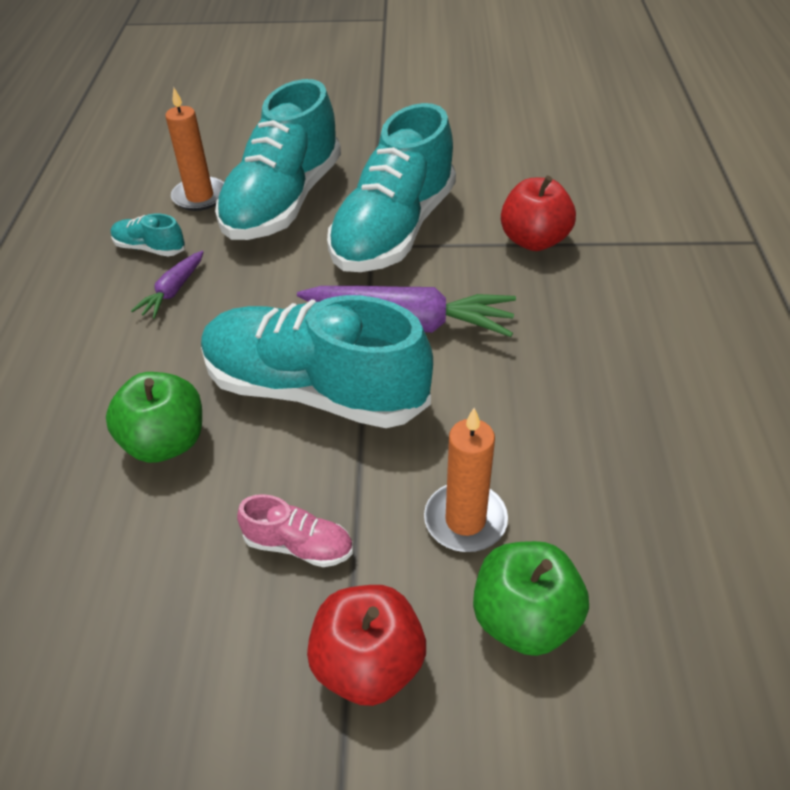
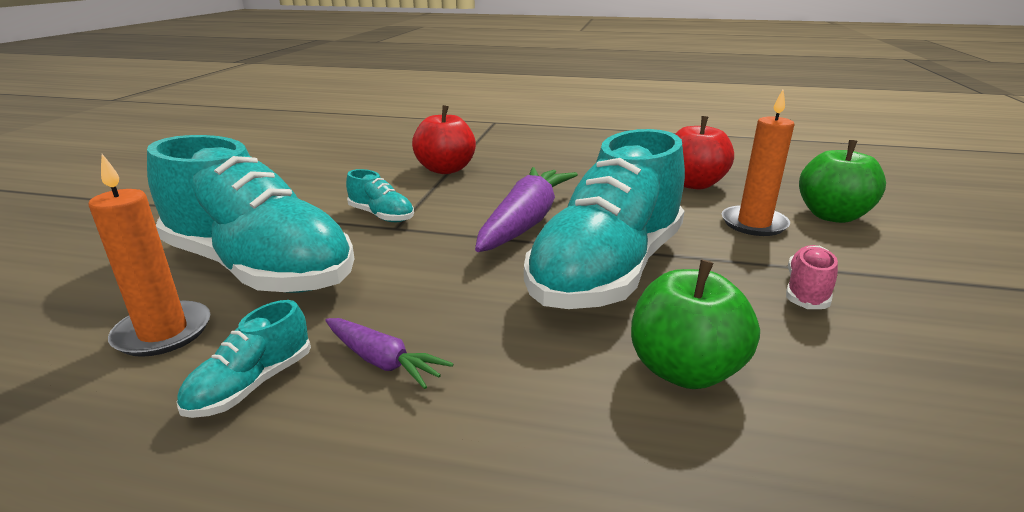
camera: 80 degrees left, 20 degrees down
red apple [307,585,426,706] -> red apple moved to [675,116,734,189]
turquoise shoe [327,103,456,272] -> turquoise shoe [346,169,414,222], size x0.41

